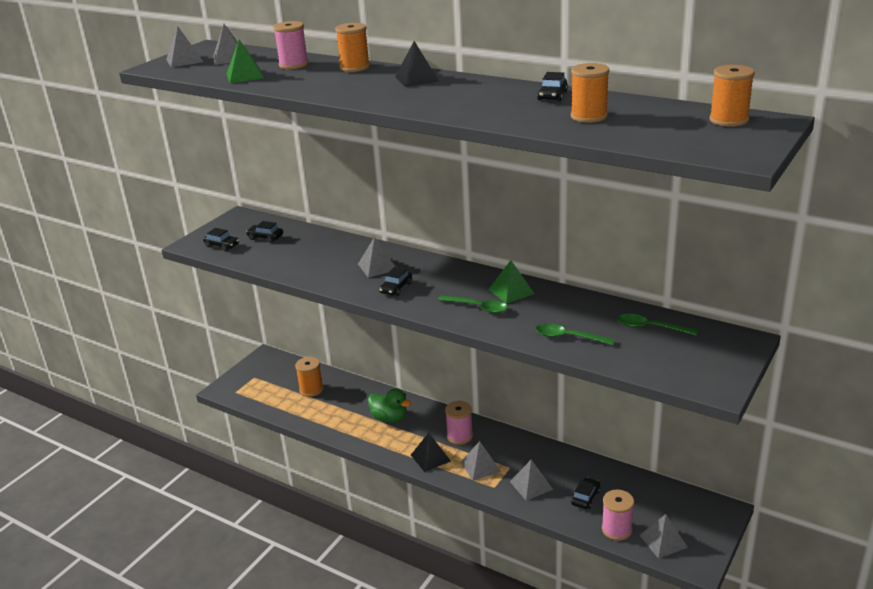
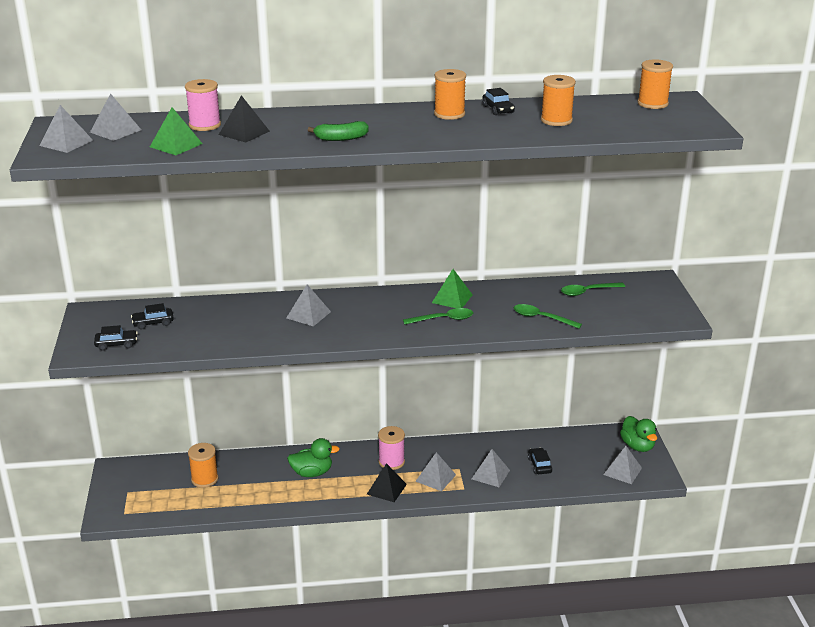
camera: 40 degrees left, 0 degrees up
orange spool [335,23,370,72] -> orange spool moved to [434,69,466,120]
black car [379,267,412,296] -> none
black pyramid [395,41,439,87] -> black pyramid moved to [219,95,270,143]
green spoon [536,323,615,345] -> green spoon turned 45 degrees clockwise [514,304,582,329]
pink spool [602,490,634,541] -> none
none -> green banana [308,121,369,141]
none -> green duck [620,416,657,452]

